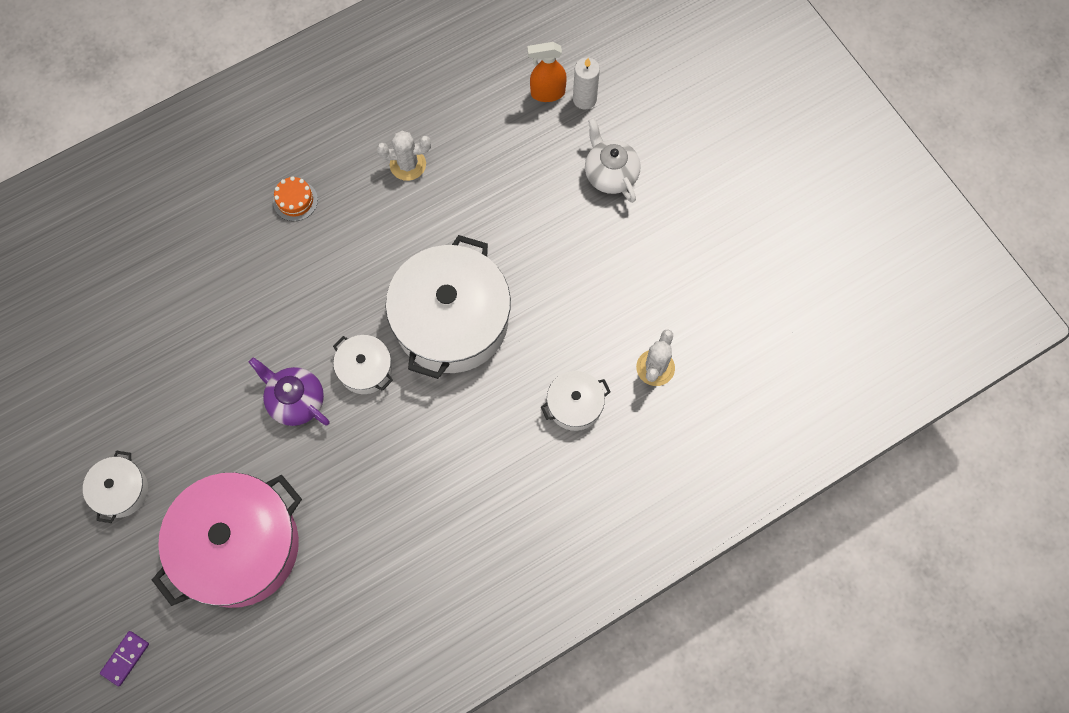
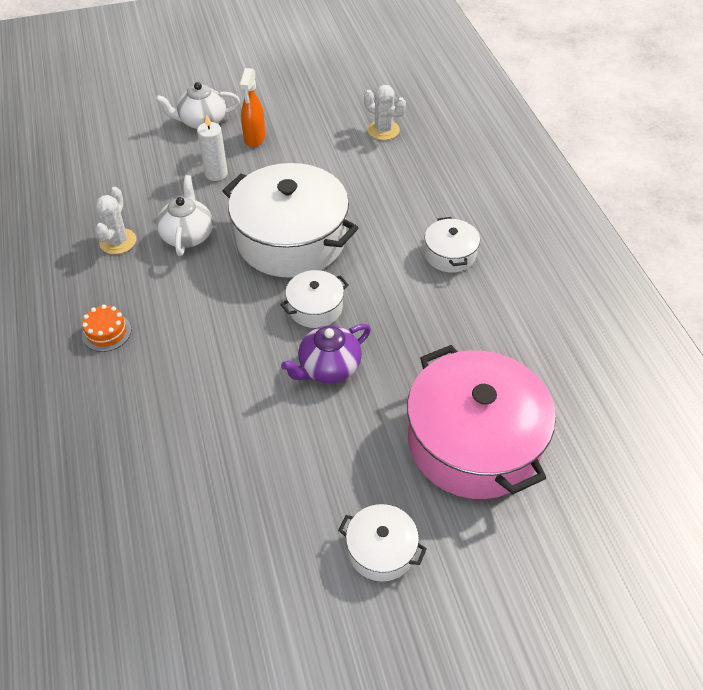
camera: 75 degrees left, 20 degrees down
purple domino [100,631,149,686] -> none
orange spray bottle [527,42,567,102] -> orange spray bottle moved to [239,68,265,147]
white pot [541,371,611,431] -> white pot moved to [425,217,480,273]
white candle [573,58,600,109] -> white candle moved to [197,114,228,181]
none -> white teapot [157,175,213,256]

